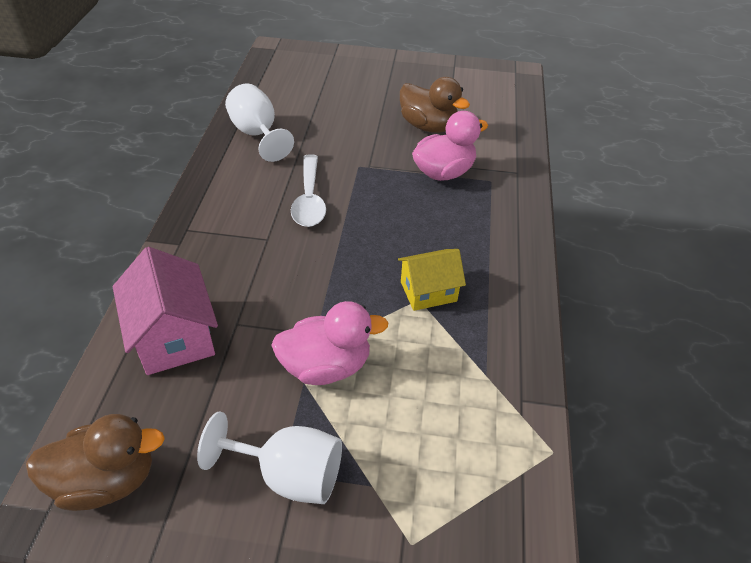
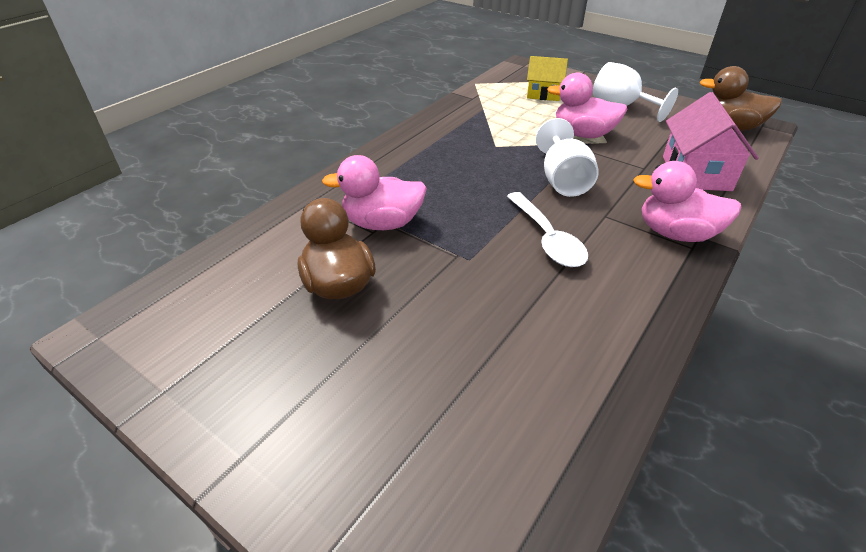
camera: 150 degrees left, 5 degrees down
white goblet [225,84,294,162] -> white goblet moved to [536,118,599,197]
white spoon [291,154,326,227] -> white spoon turned 135 degrees clockwise [507,192,588,267]
yellow house [398,249,466,311] -> yellow house moved to [527,56,568,101]
none -> pink duck [633,161,742,242]

